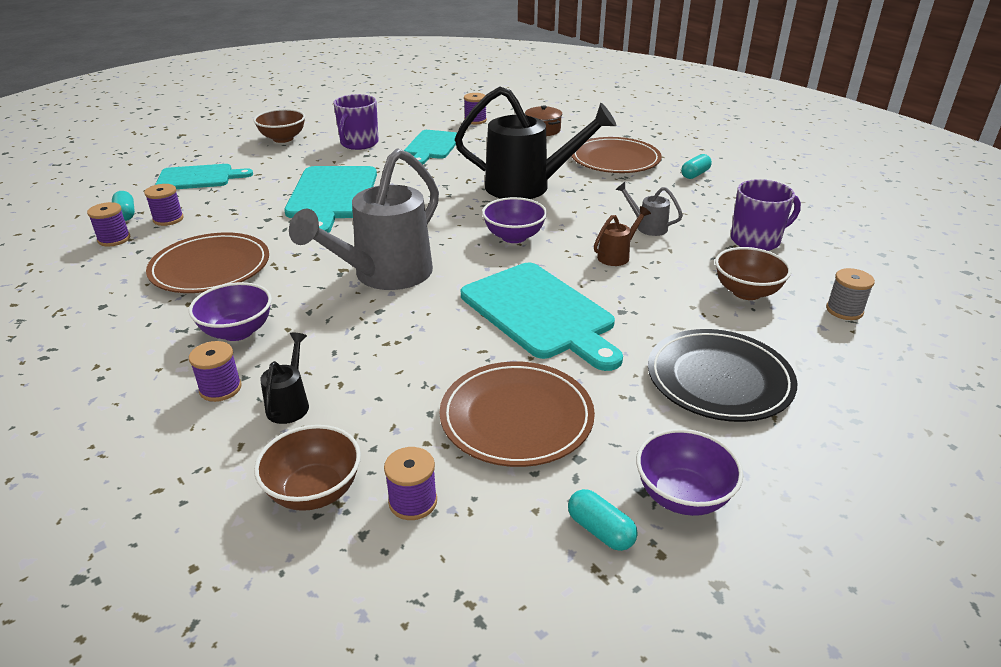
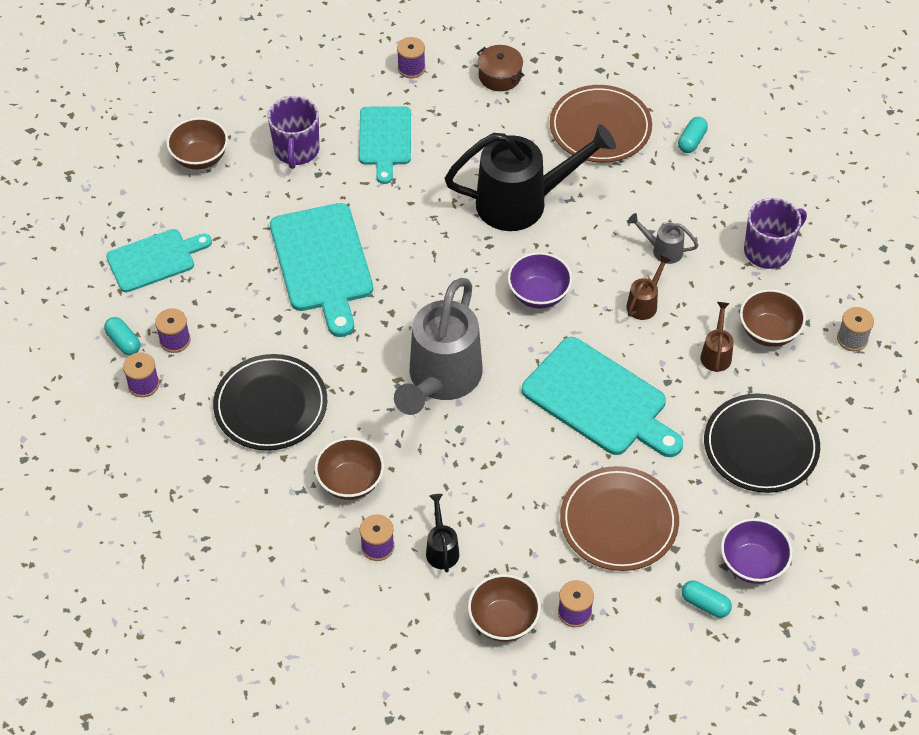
camera: 15 degrees left, 20 degrees up
brown plate [146,232,269,293] -> black plate [213,354,327,450]
purple bowl [189,282,272,341] -> brown bowl [315,437,384,500]
none -> brown watering can [700,302,734,372]

